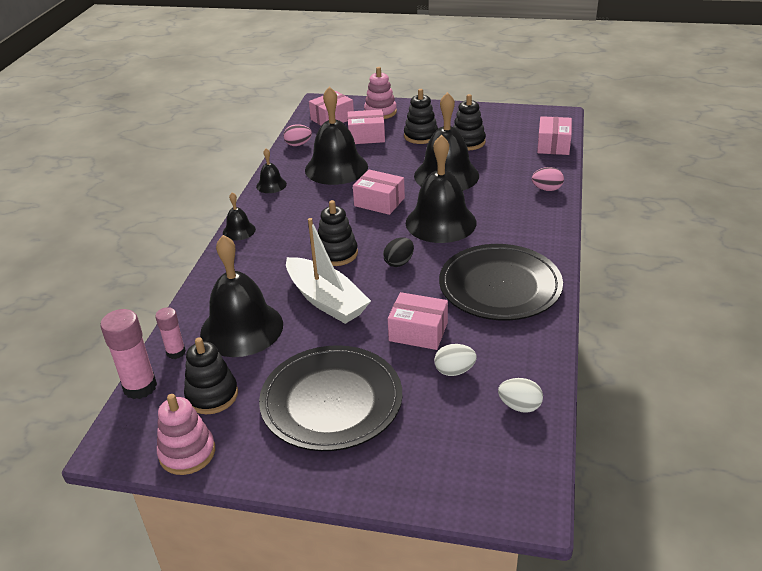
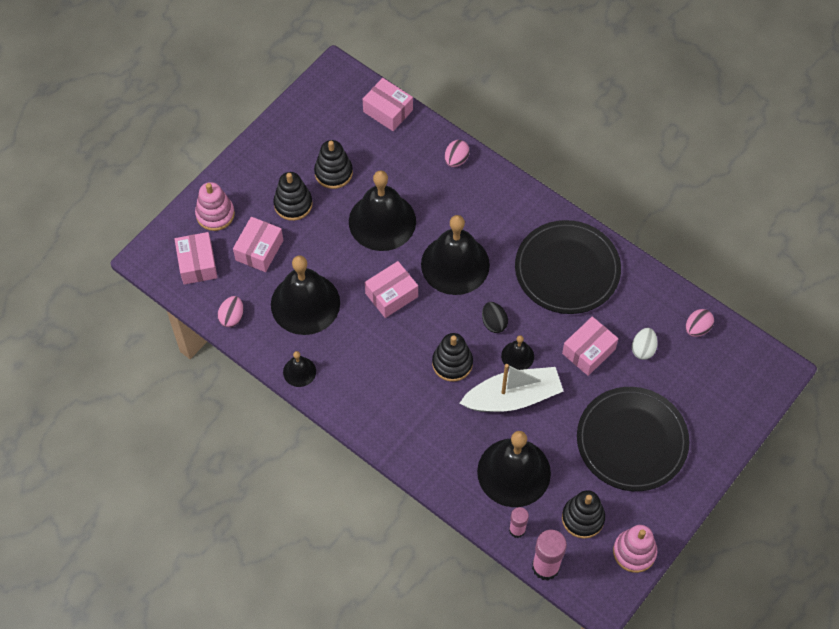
camera: 65 degrees left, 25 degrees up
black bell [223,193,256,240] -> black bell moved to [501,335,534,370]
white egg [498,378,543,413] -> pink egg [686,309,714,337]

